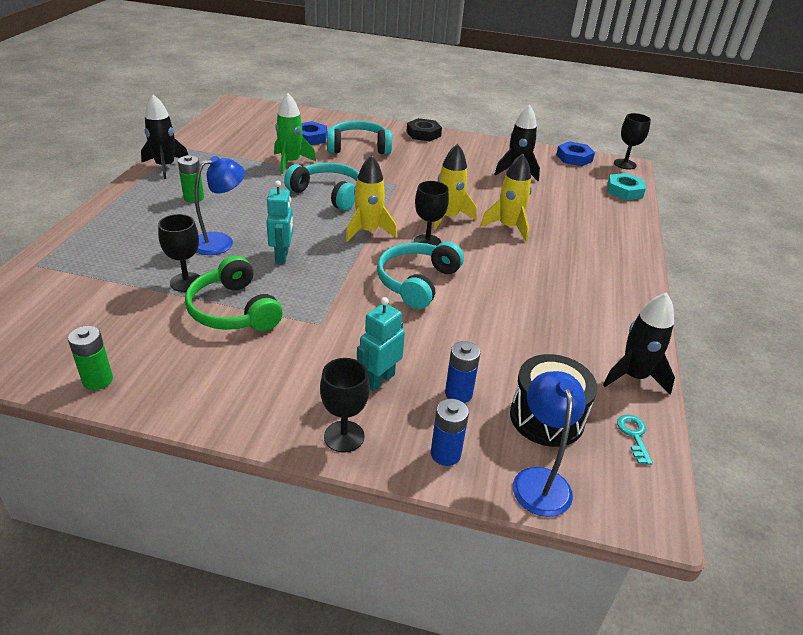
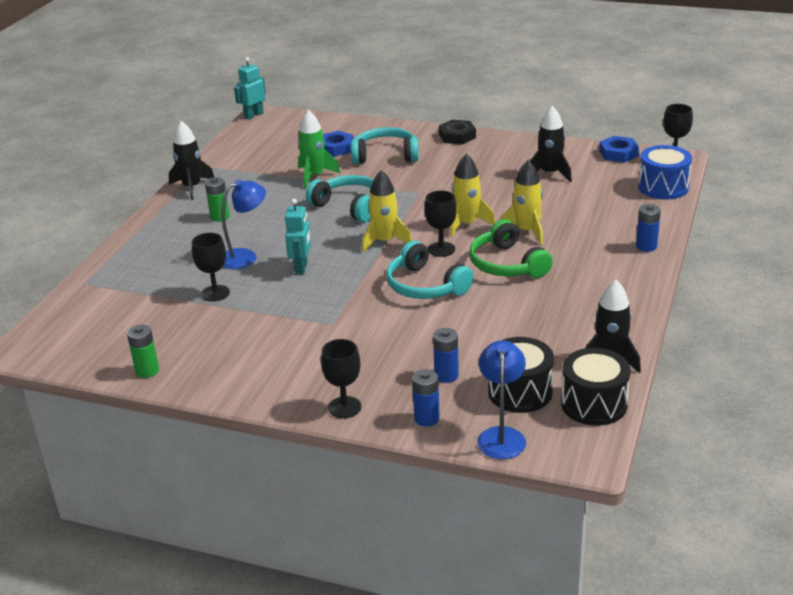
camera: 10 degrees right, 5 degrees down
green headphones [185,255,283,331] -> green headphones moved to [469,219,553,278]
turquoise robot [357,297,405,391] -> turquoise robot moved to [234,57,266,119]
turquoise headphones [377,241,464,309] -> turquoise headphones turned 75 degrees counterclockwise [386,241,474,299]
turquoise nut [607,173,646,200] -> blue drum [638,145,692,199]
turquoise key [617,415,653,465] -> black drum [561,348,630,426]
none -> blue battery [636,204,661,252]

